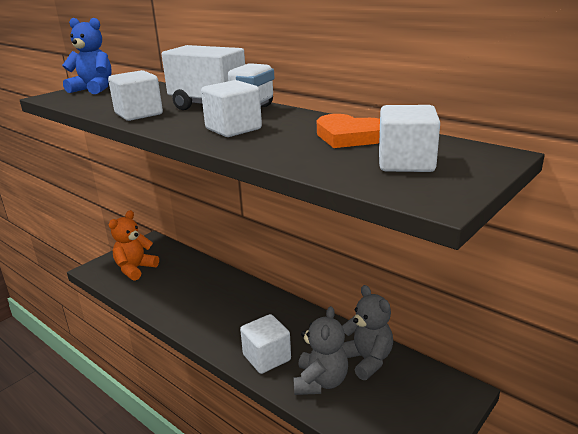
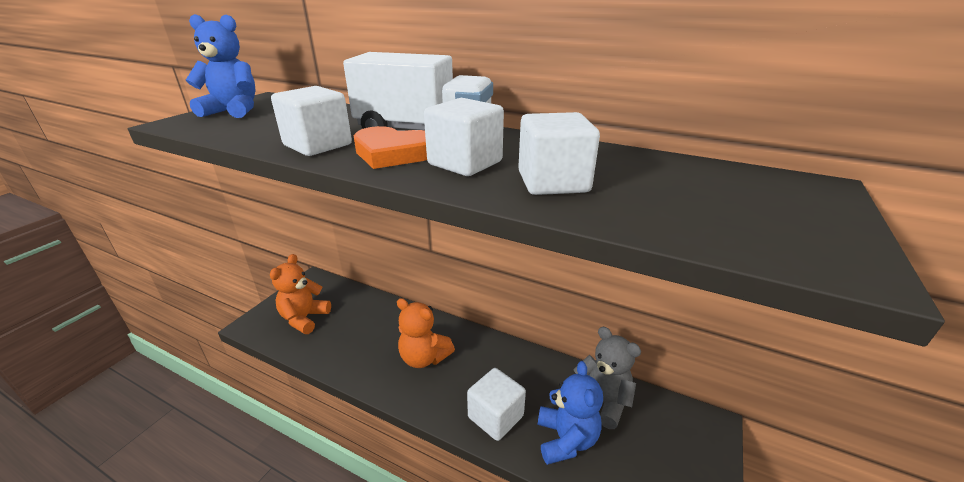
camera: 15 degrees left, 5 degrees up
grey teddy bear [293,306,348,395] -> blue teddy bear [538,361,603,465]
orange heart [317,114,380,148] -> orange heart moved to [353,126,427,169]
white cube [379,105,440,172] -> white cube moved to [518,112,600,195]
none -> orange teddy bear [397,298,455,368]

